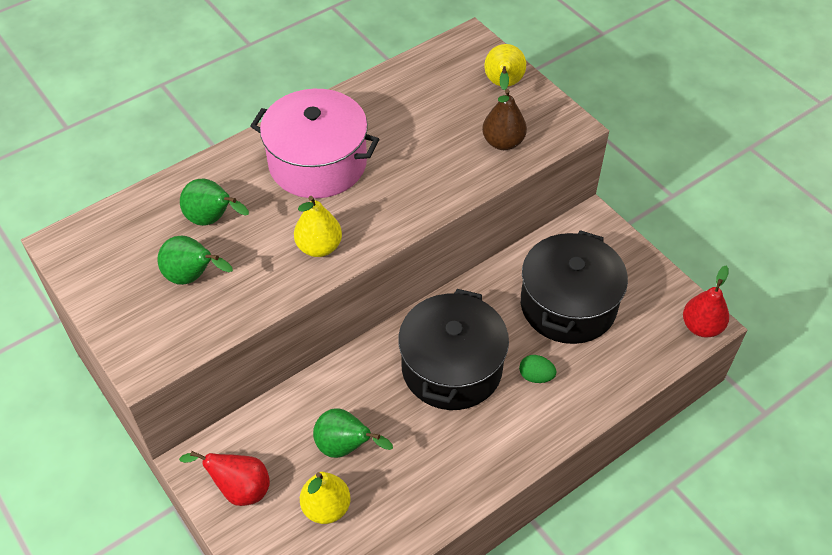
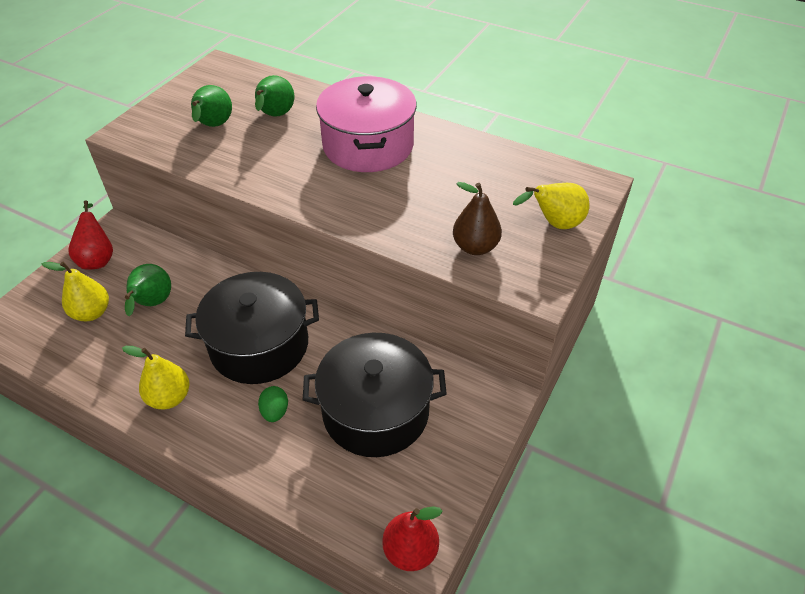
camera: 65 degrees right, 5 degrees down
yellow pear [294,196,342,257] -> yellow pear moved to [122,346,190,409]

